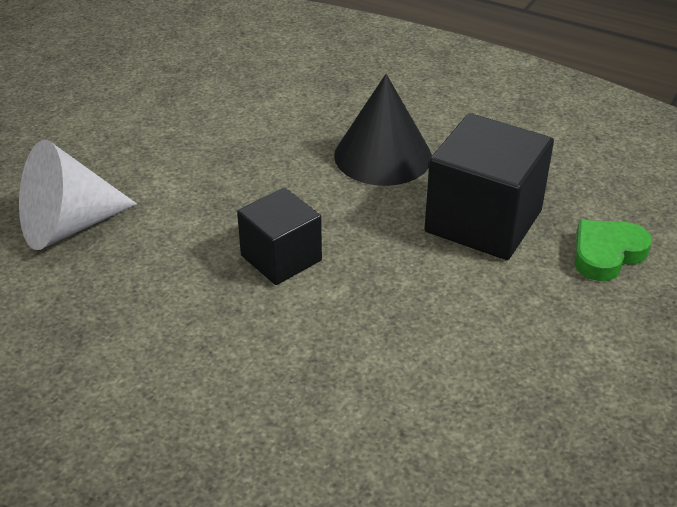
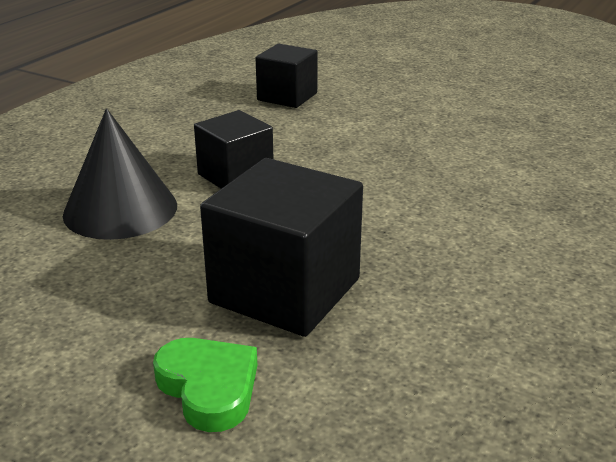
camera: 90 degrees right, 10 degrees down
white cone [19,140,137,250] -> black cube [256,44,318,108]
black cone [334,74,432,186] -> black cone moved to [63,108,177,240]

